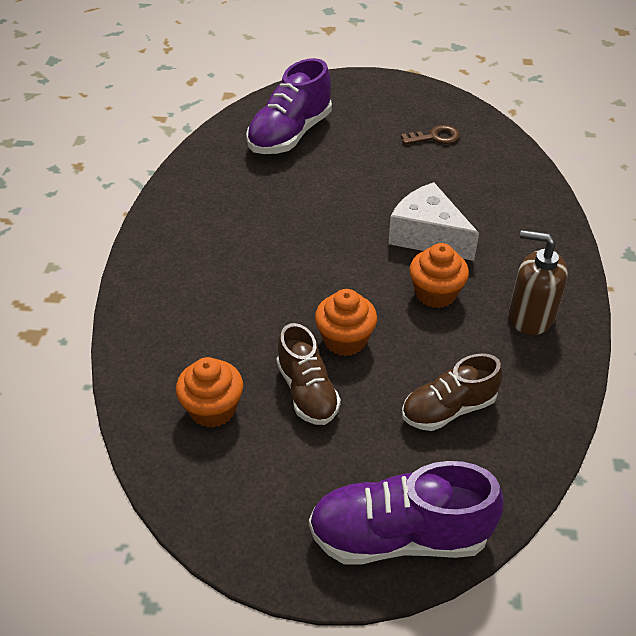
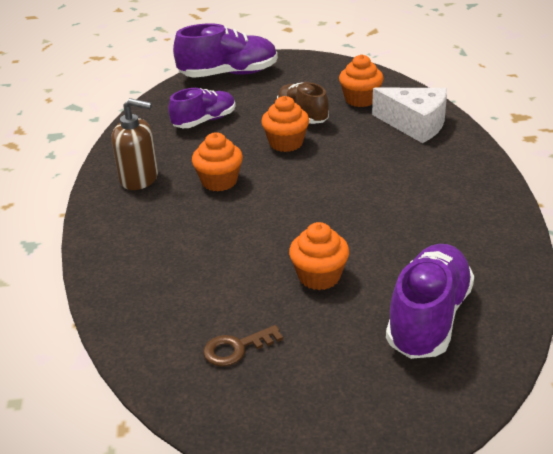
camera: 170 degrees right, 10 degrees down
white cheese [388,182,479,261] -> white cheese moved to [372,88,447,143]
brown shoe [402,353,502,431] -> purple shoe [168,88,236,128]
none -> orange cupcake [289,222,349,290]

